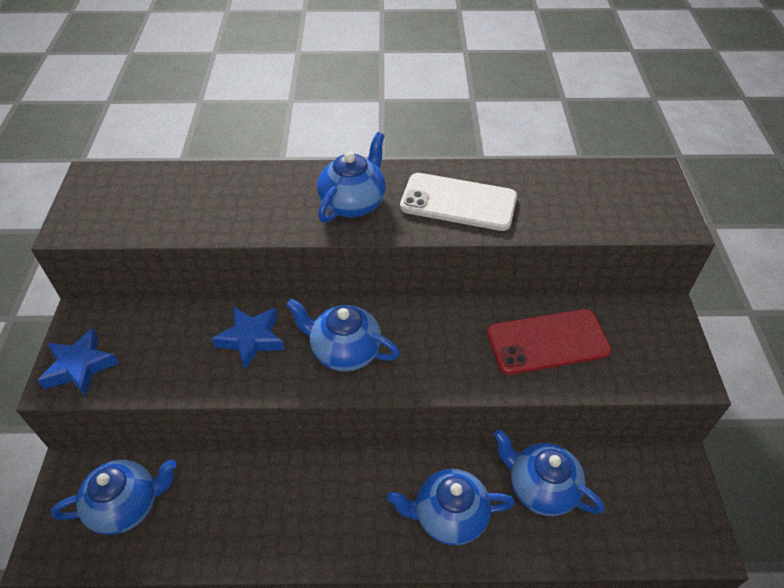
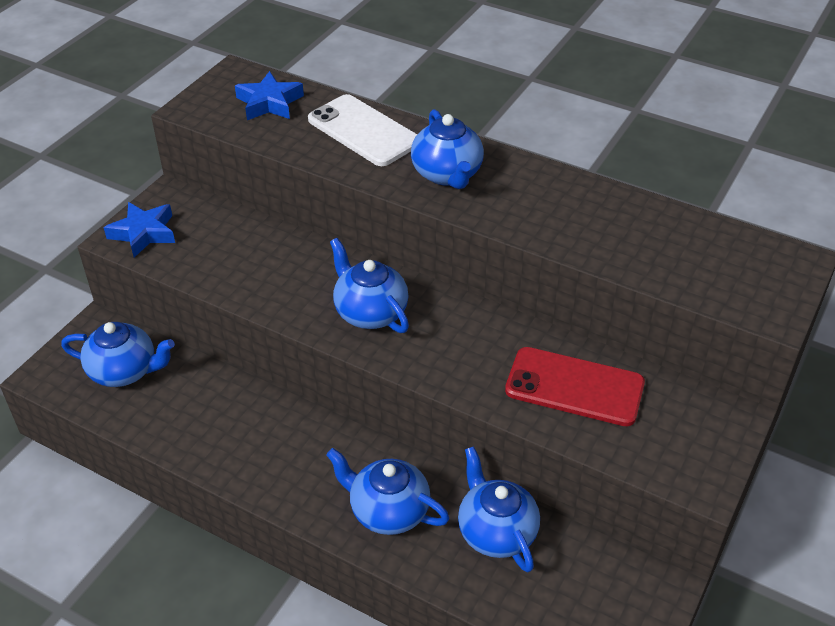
camera: 30 degrees right, 5 degrees down
blue star [211,307,284,370] -> blue star moved to [235,71,304,120]
blue teapot [317,132,386,223] -> blue teapot turned 105 degrees clockwise [411,109,484,189]
white phone [400,173,517,231] -> white phone moved to [308,94,417,166]

